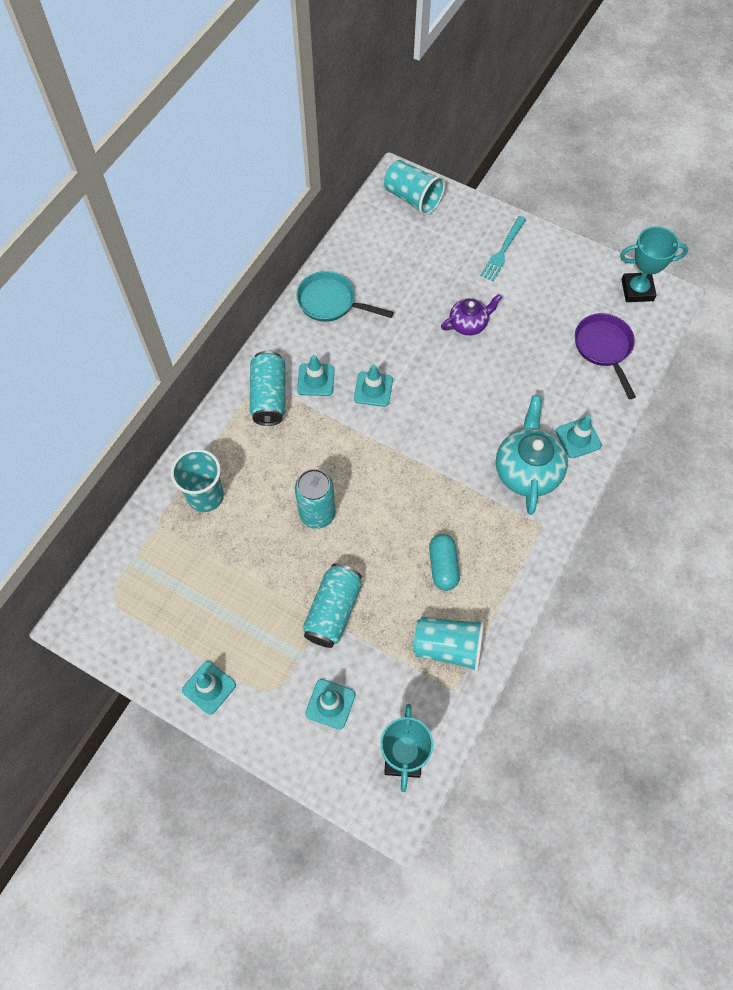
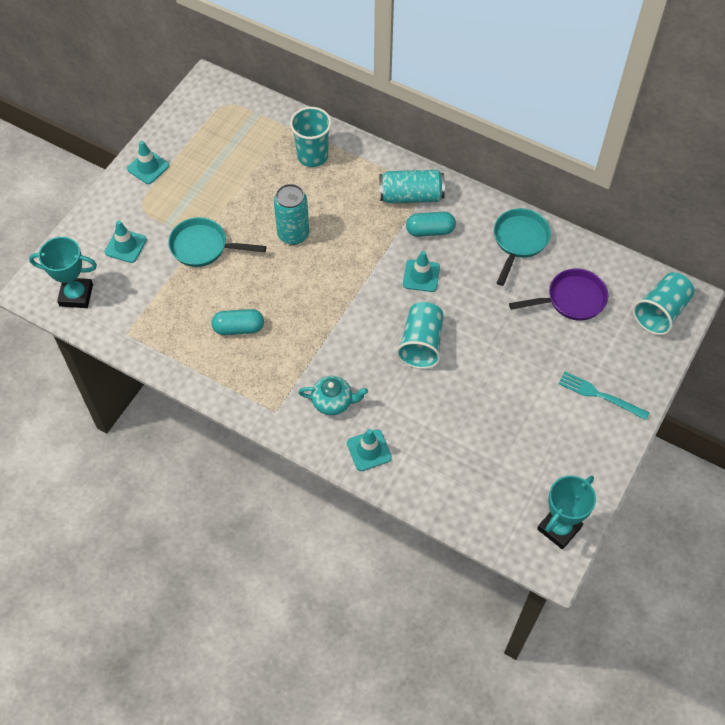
camera: 90 degrees right, 5 degrees down
turquoise traffic cone [297,355,335,396] -> turquoise capsule [406,212,456,237]
turquoise can [303,563,362,648] -> turquoise pan [168,217,266,267]
turquoise cup [413,617,485,672] -> turquoise cup moved to [396,302,444,369]
purple teapot [441,294,502,336] -> none
turquoise teapot [496,395,568,515] -> turquoise teapot [298,376,368,415], size x0.60
purple pan [575,313,636,399] -> purple pan moved to [509,269,608,321]
turquoise trophy [620,226,688,302] -> turquoise trophy turned 45 degrees clockwise [537,476,596,549]

